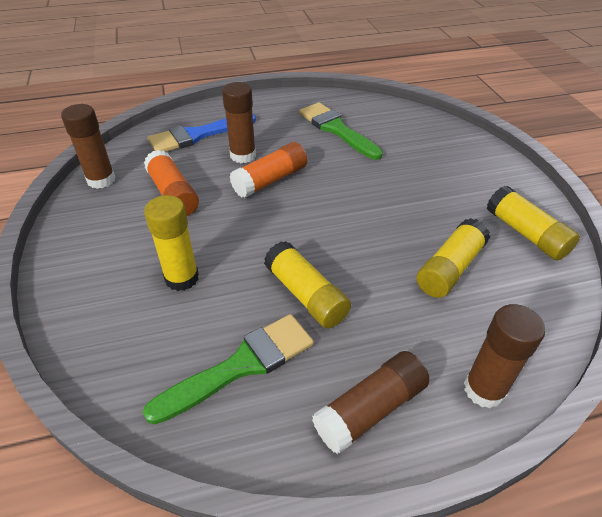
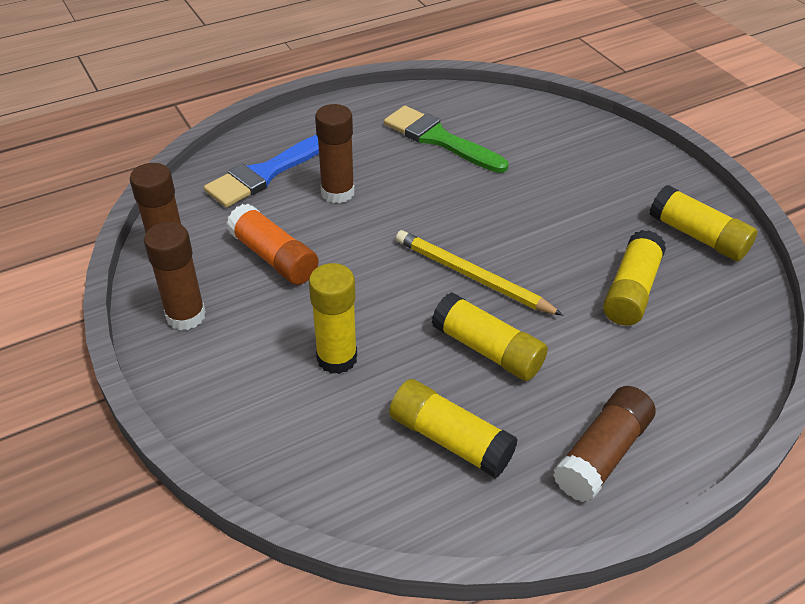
camera: 15 degrees left, 0 degrees up
green brush [143,314,314,425] -> yellow glue stick [389,379,518,478]
orange glue stick [230,142,307,198] -> none
brown glue stick [464,304,545,408] -> brown glue stick moved to [144,222,206,330]
none -> yellow pencil [396,230,563,316]

